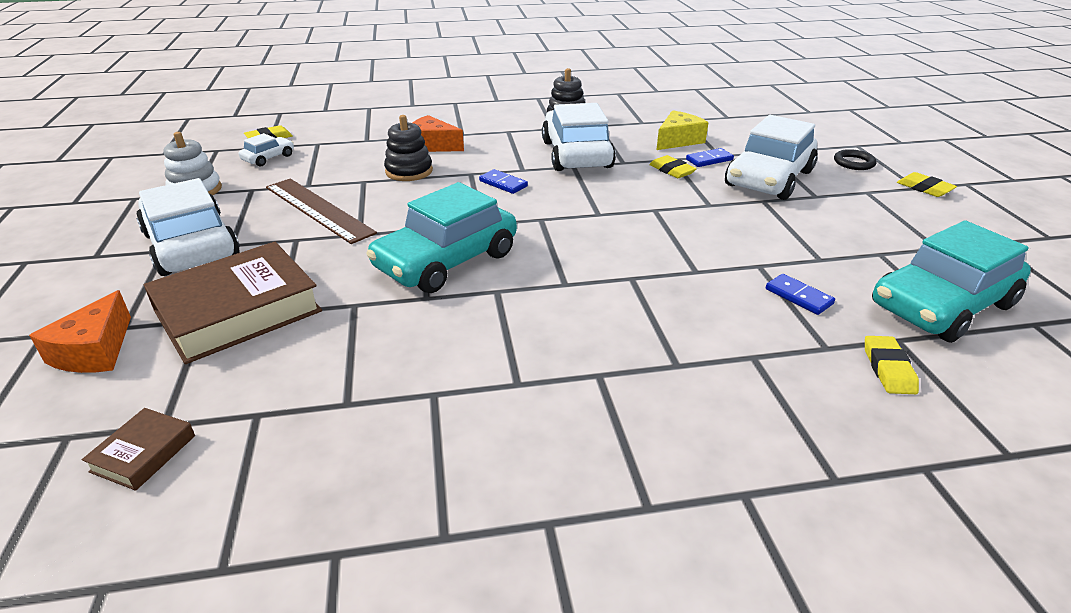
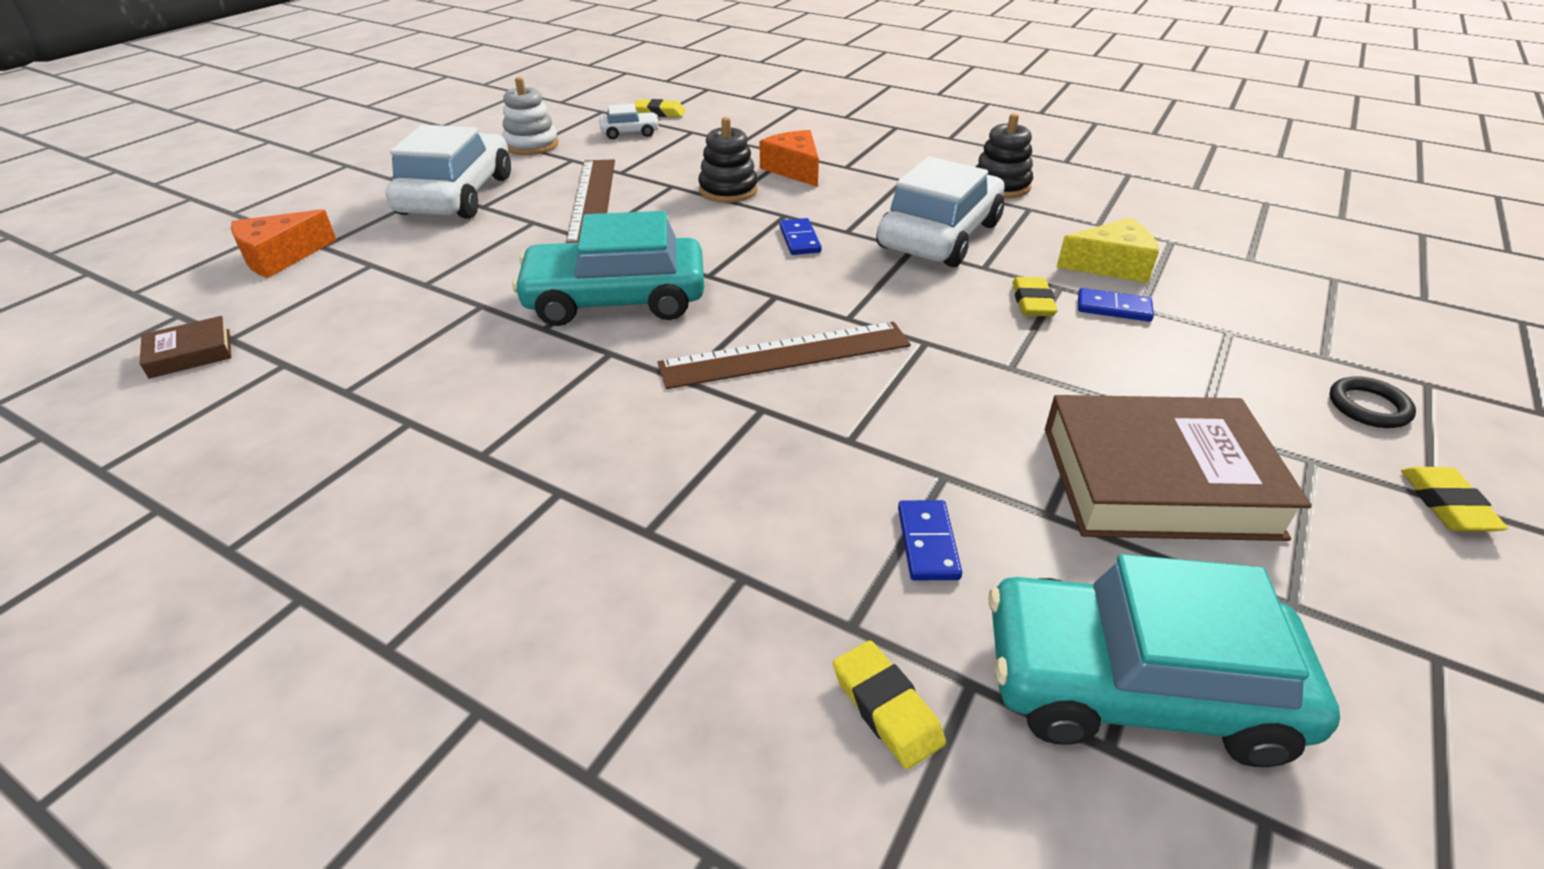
camera: 40 degrees right, 5 degrees up
brown book [144,242,322,364] -> brown book moved to [1045,395,1311,541]
white car [725,115,818,200] -> none
yellow eraser [865,336,919,394] -> yellow eraser turned 75 degrees counterclockwise [833,640,946,769]
none -> brown ruler [658,322,911,389]

